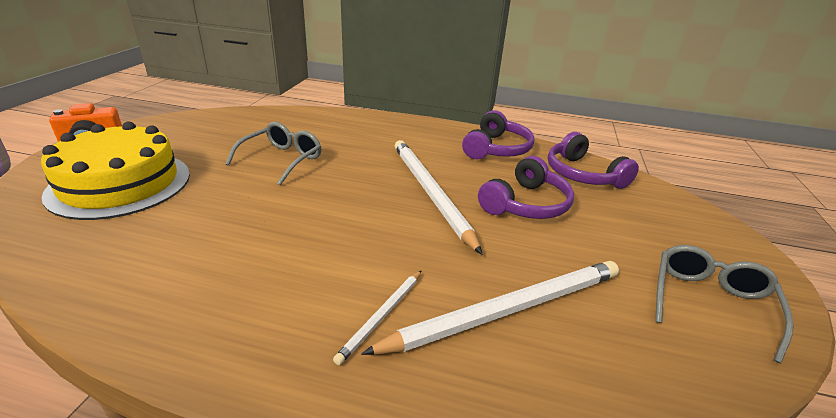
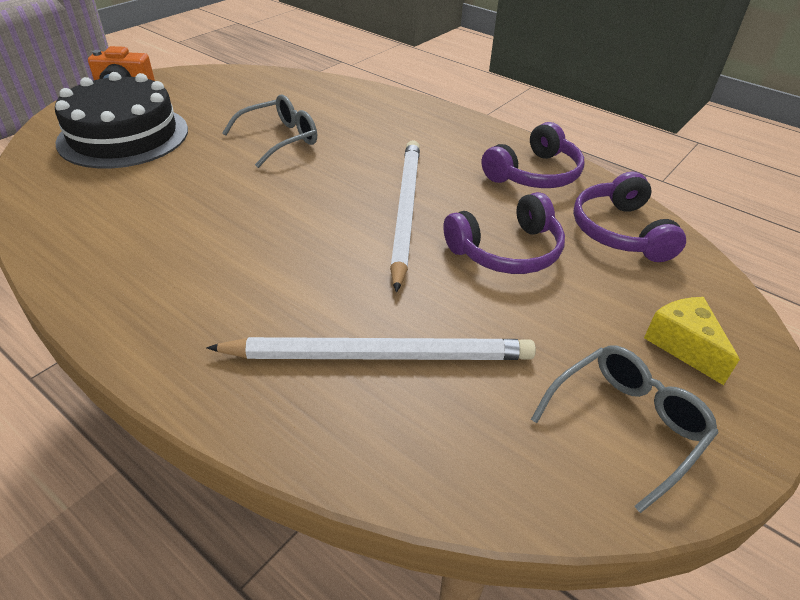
camera: 25 degrees right, 10 degrees up
yellow cake [41,121,190,220] -> black cake [55,72,188,168]
white pencil [333,270,422,365] -> none
none -> yellow cheese [644,297,740,385]

